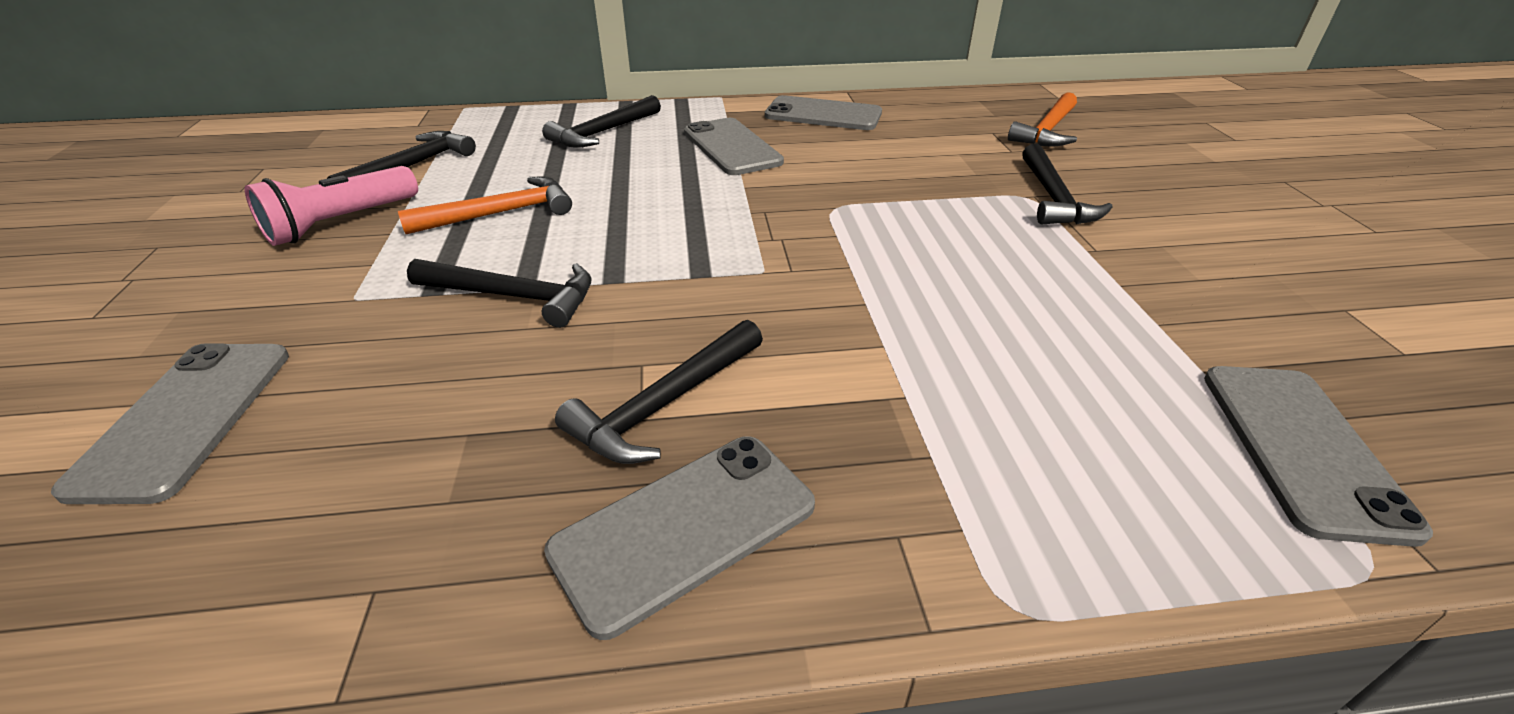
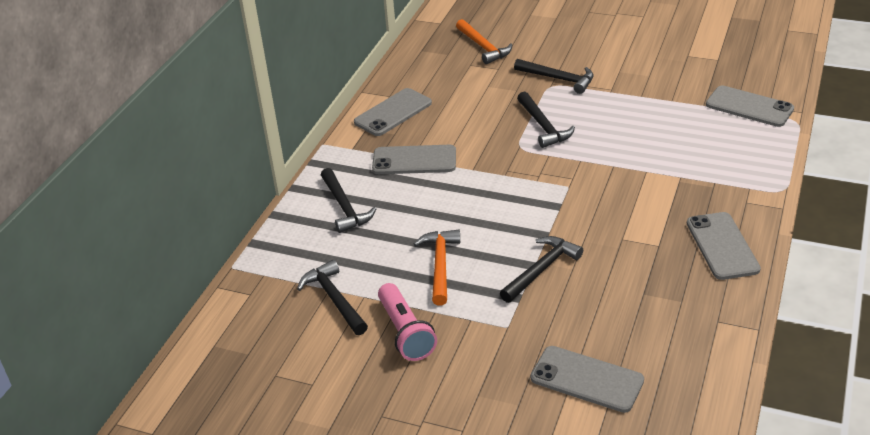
camera: 60 degrees left, 0 degrees up
black hammer [555,320,763,464] -> black hammer moved to [517,91,575,148]

